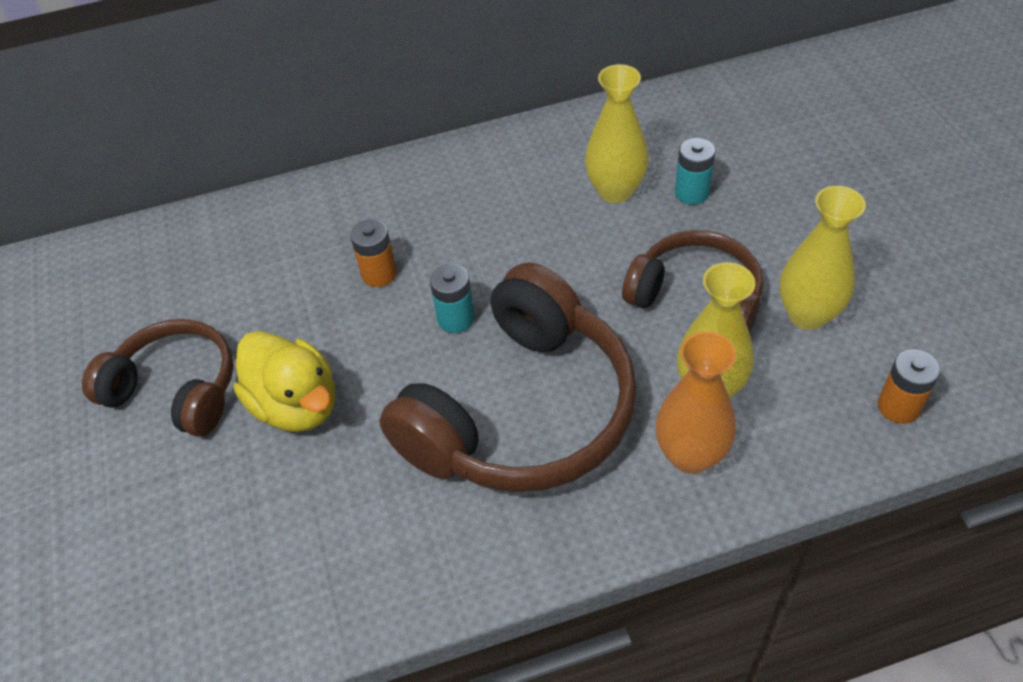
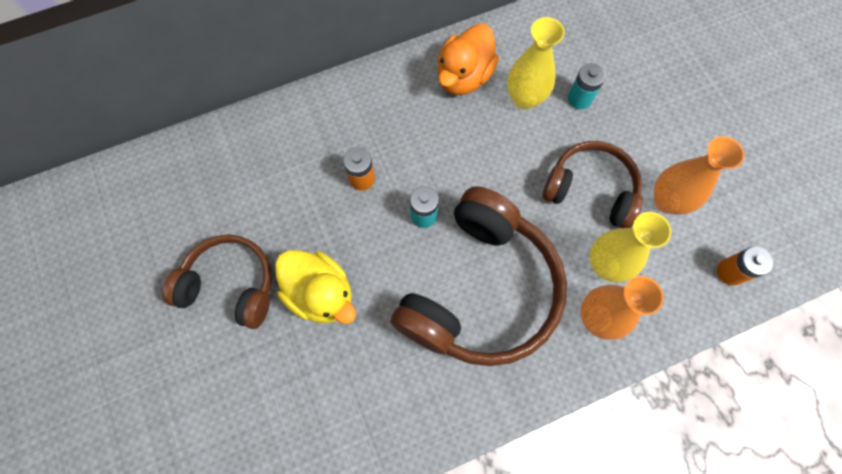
camera: 10 degrees left, 20 degrees up
yellow vase [780,186,866,330] -> orange vase [654,136,745,215]
none -> orange duck [437,24,499,95]

